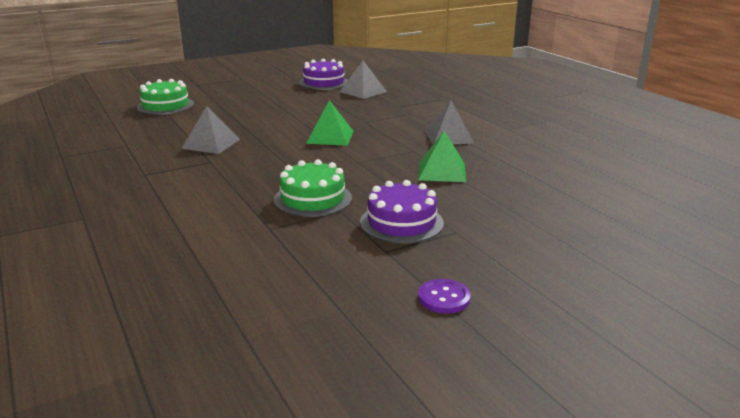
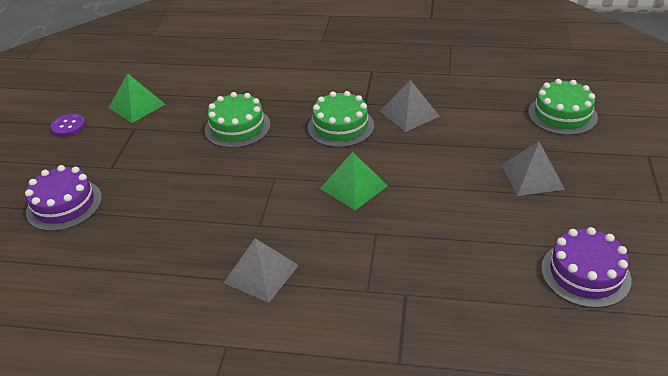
camera: 130 degrees right, 15 degrees up
grey pyramid [340,61,387,99] -> grey pyramid moved to [501,141,565,196]
purple cake [360,180,444,243] -> purple cake moved to [25,165,102,231]
green pyramid [418,131,466,182] -> green pyramid moved to [109,73,166,123]
none -> green cake [308,91,374,147]

